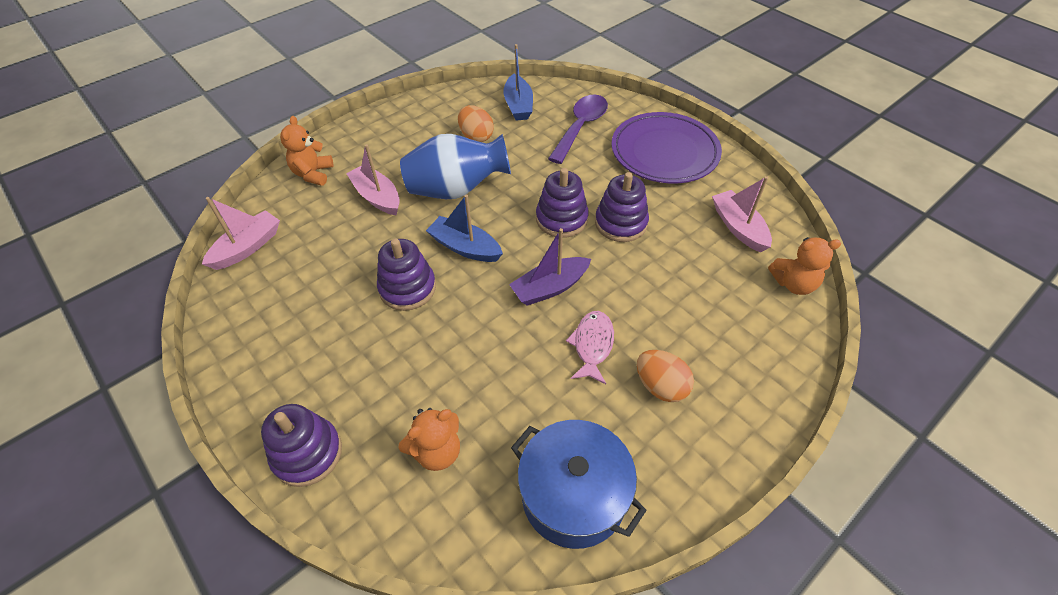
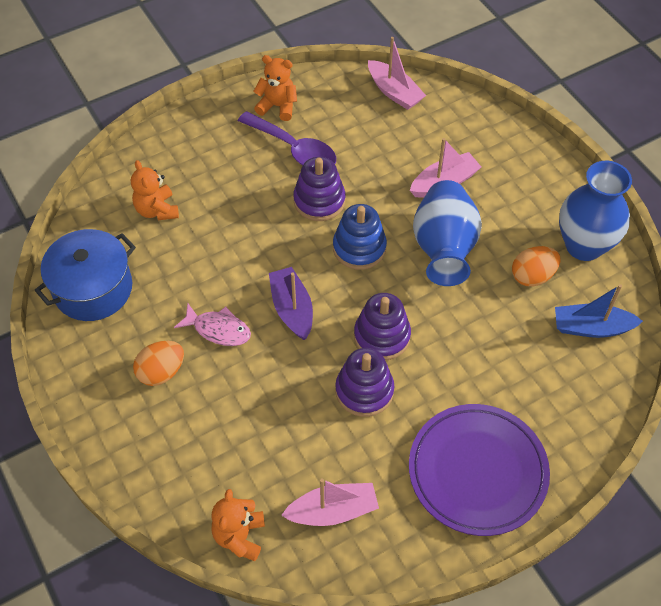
camera: 100 degrees right, 5 degrees up
purple stacking toy [261,404,342,487] -> none
orange teddy bear [280,116,334,186] -> orange teddy bear moved to [253,55,297,121]
blue boat [426,194,503,262] -> blue stacking toy [333,204,387,270]
purple spoon [548,94,608,164] -> purple spoon moved to [238,111,336,166]
none -> blue vase [559,161,632,261]

